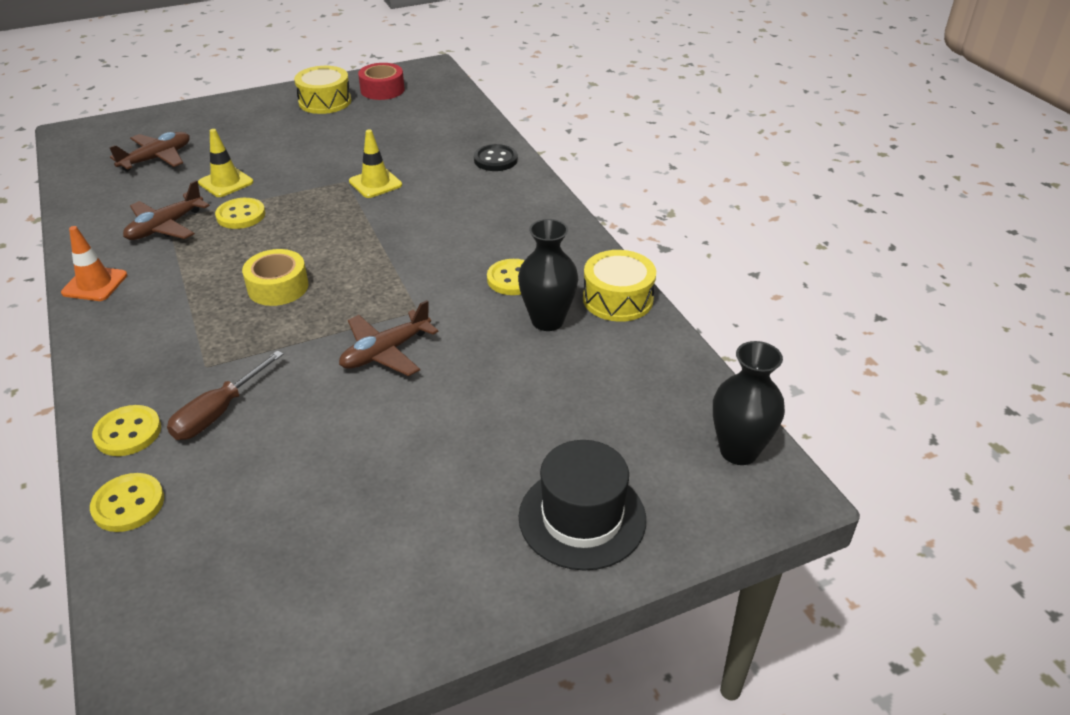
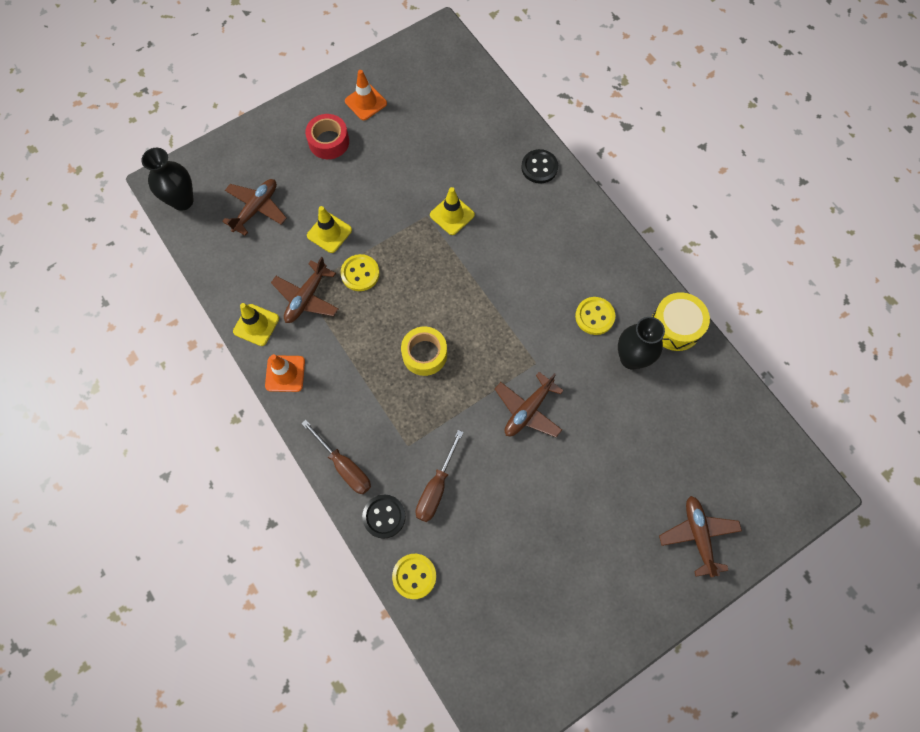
camera: 10 degrees left, 30 degrees up
yellow button [92,405,161,456] -> black button [362,495,406,539]
yellow drum [294,66,351,114] -> orange traffic cone [345,70,387,120]
red tape [358,63,405,100] -> red tape moved to [305,114,349,159]
black hat [519,440,646,571] -> brown plane [659,496,742,577]
black vase [713,341,785,465] -> black vase moved to [141,148,194,211]
none -> yellow traffic cone [233,303,279,346]
none -> brown screwdriver [301,420,371,494]

